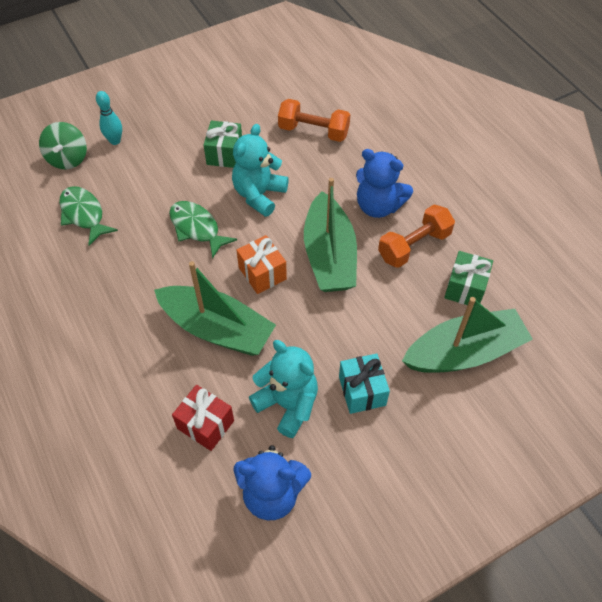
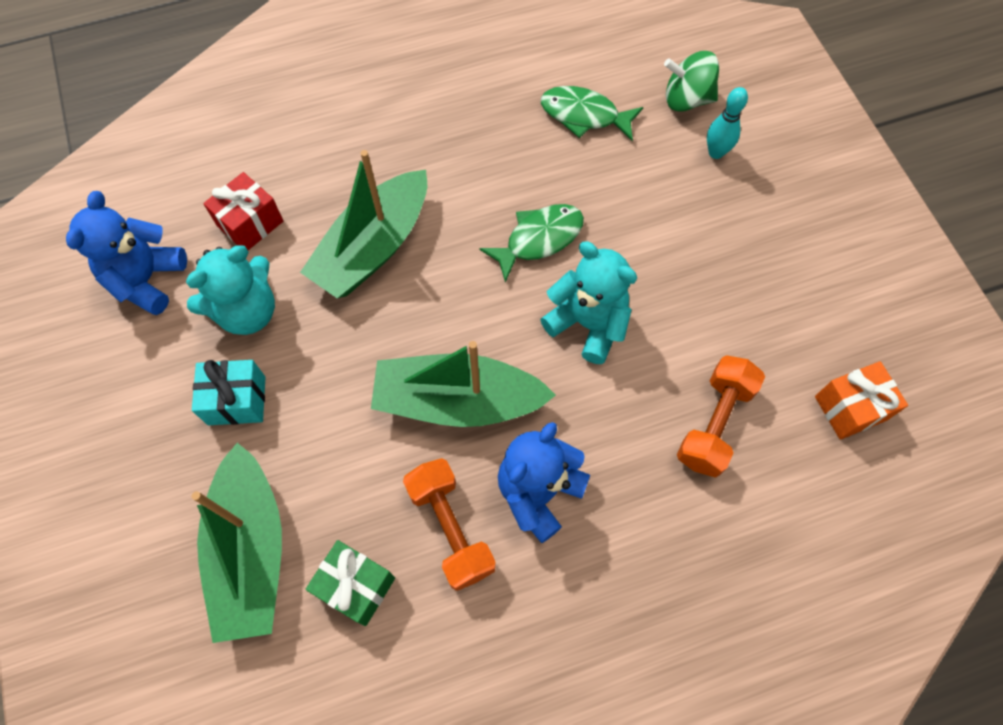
camera: 100 degrees right, 10 degrees up
green fish [59,186,118,246] -> green fish turned 135 degrees counterclockwise [541,86,643,141]
green gift [204,121,242,168] -> none
orange gift [237,235,287,294] -> orange gift moved to [815,361,908,440]

